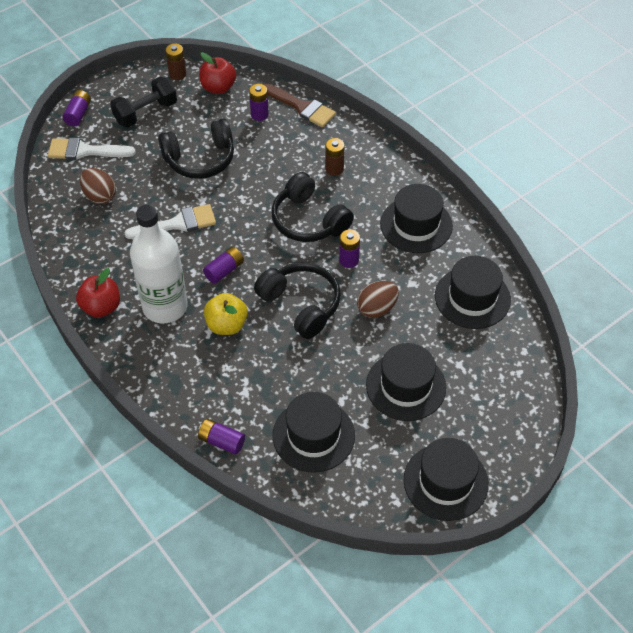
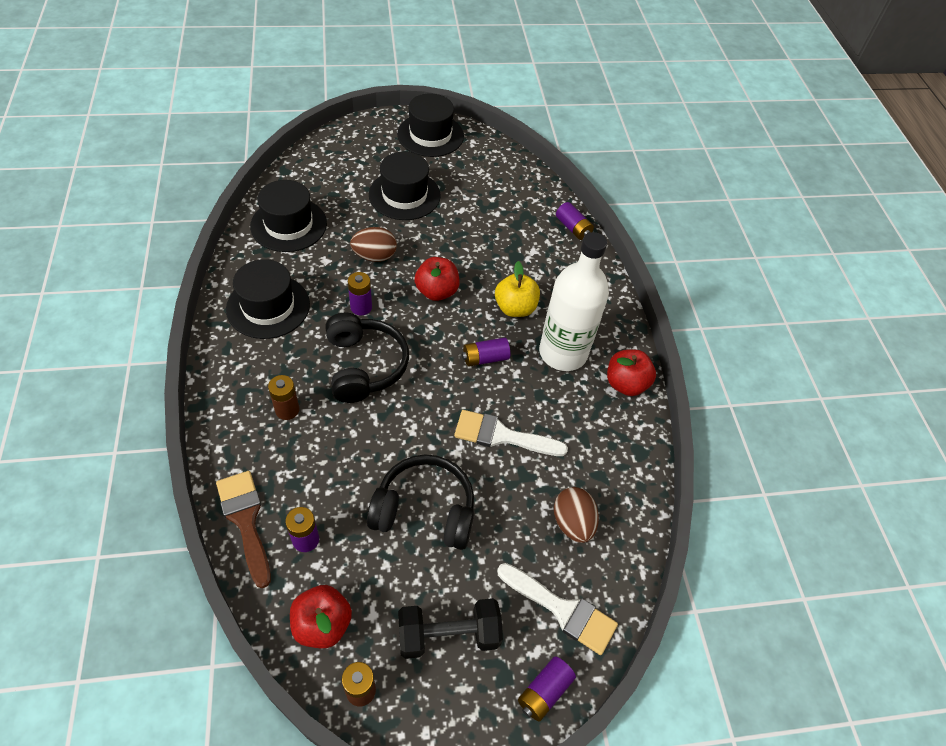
camera: 155 degrees left, 0 degrees up
black headphones [254,262,341,339] -> red apple [414,257,460,301]
black hat [272,392,355,473] -> none

